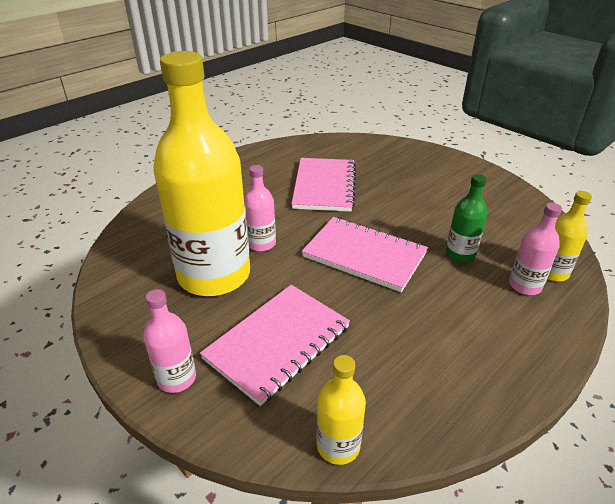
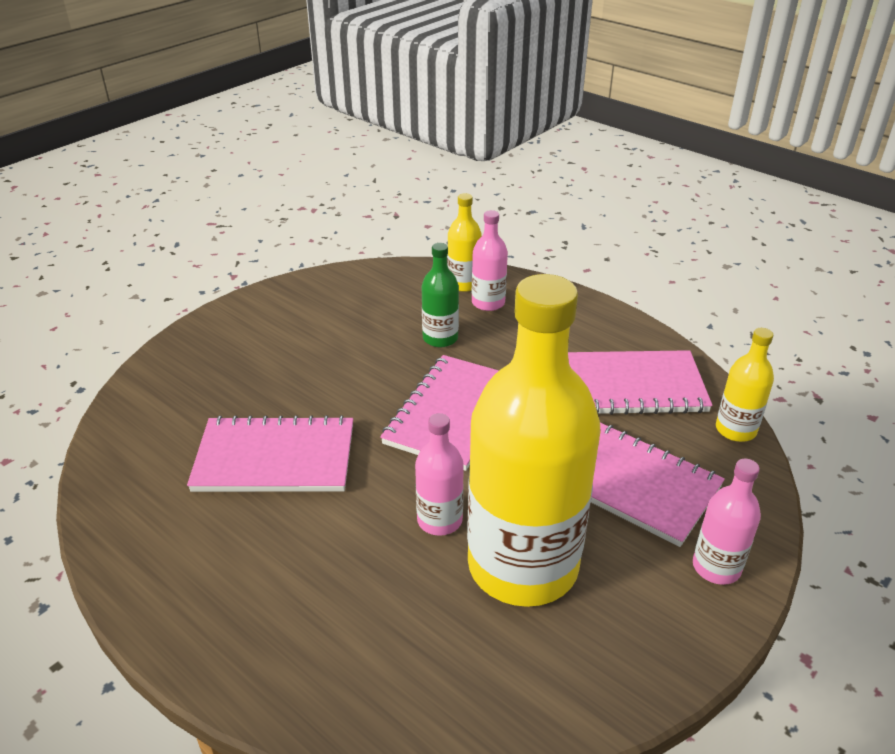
camera: 95 degrees left, 0 degrees up
none -> pink notebook [568,350,713,415]

